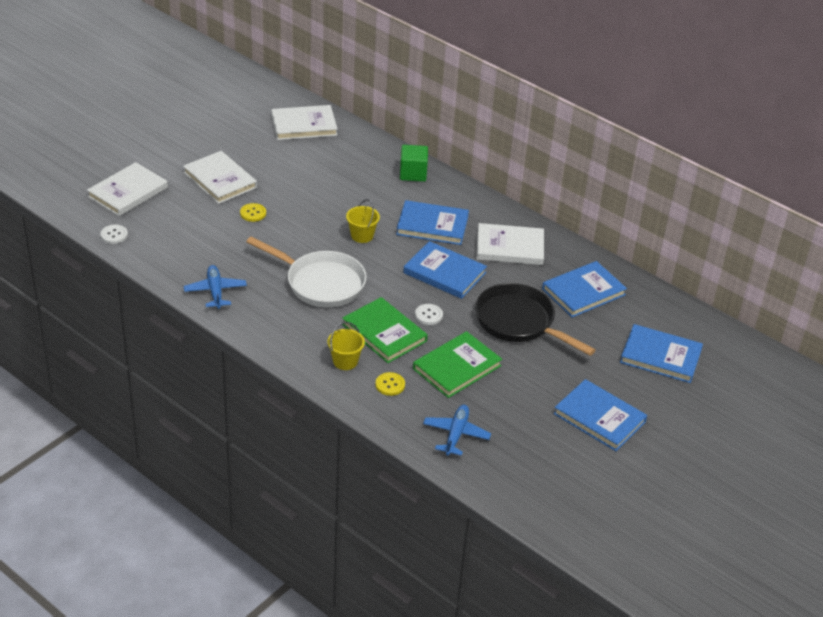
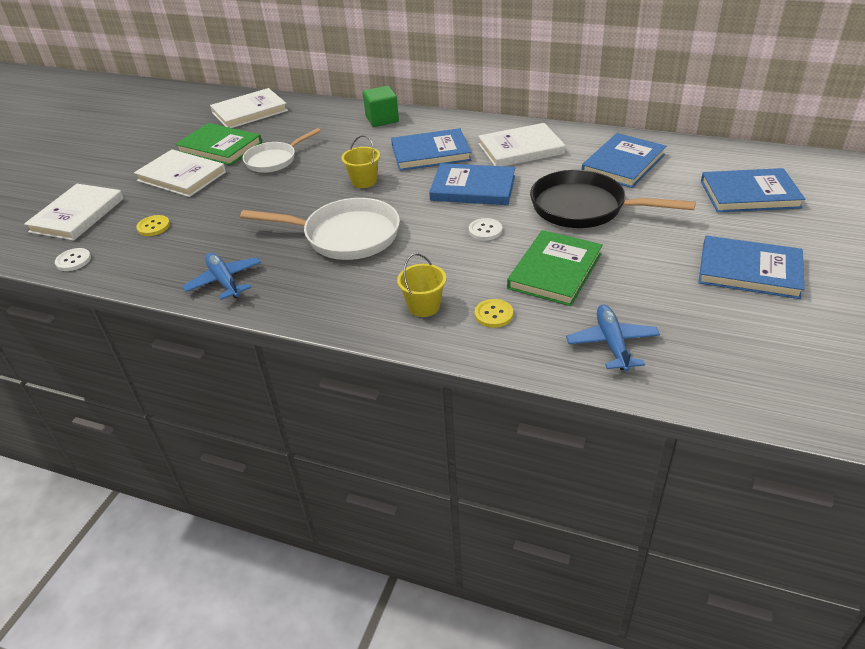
camera: 15 degrees left, 0 degrees up
yellow button [240,203,266,222] -> yellow button moved to [136,215,170,236]
green book [342,297,428,363] -> green book moved to [175,123,262,165]
none -> white pan [242,128,321,173]

